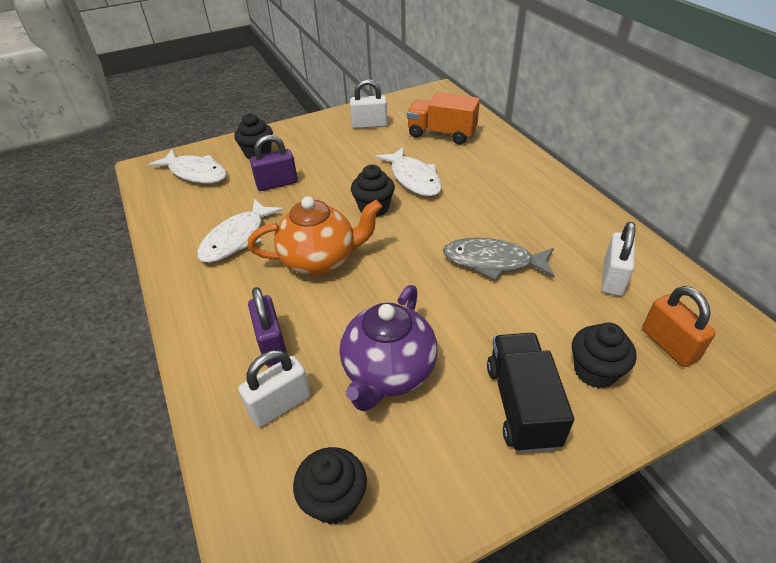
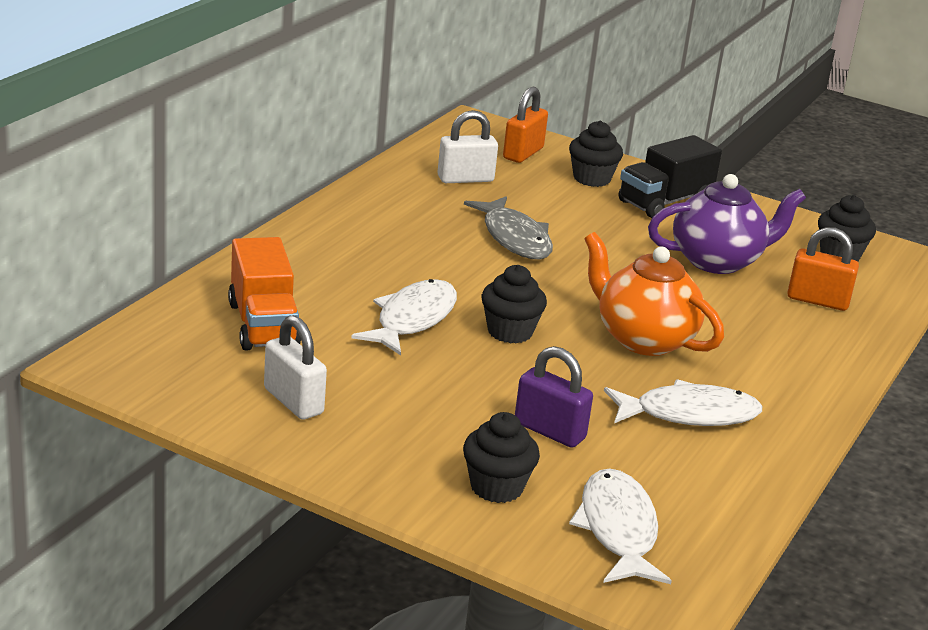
camera: 130 degrees left, 15 degrees down
white padlock [238,350,311,427] -> orange padlock [787,227,859,311]
purple padlock [248,287,287,366] -> none

